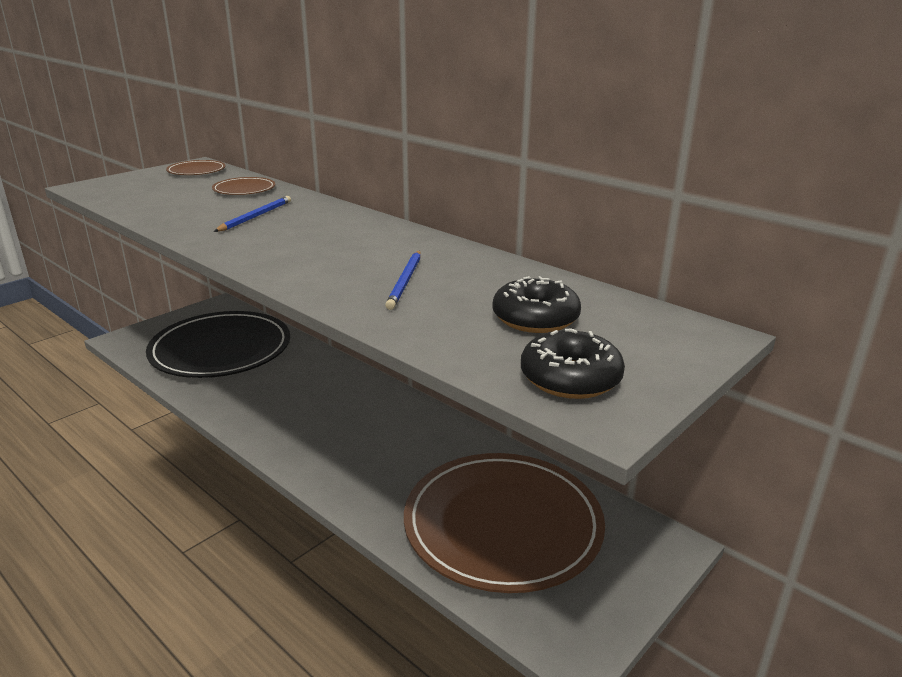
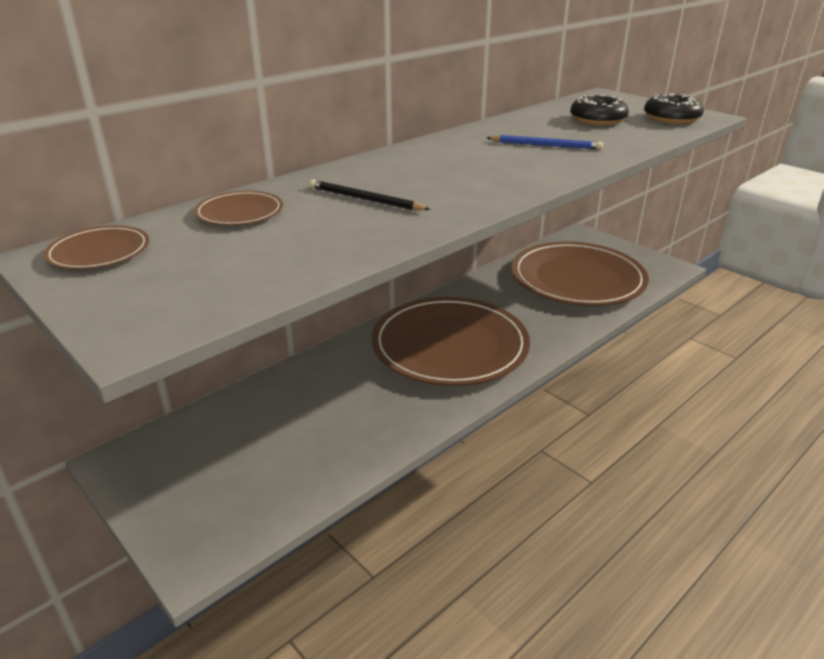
camera: 85 degrees left, 5 degrees up
black plate [146,311,290,378] -> none
blue pencil [214,196,291,232] -> black pencil [309,180,431,210]
none -> brown plate [372,297,530,386]

